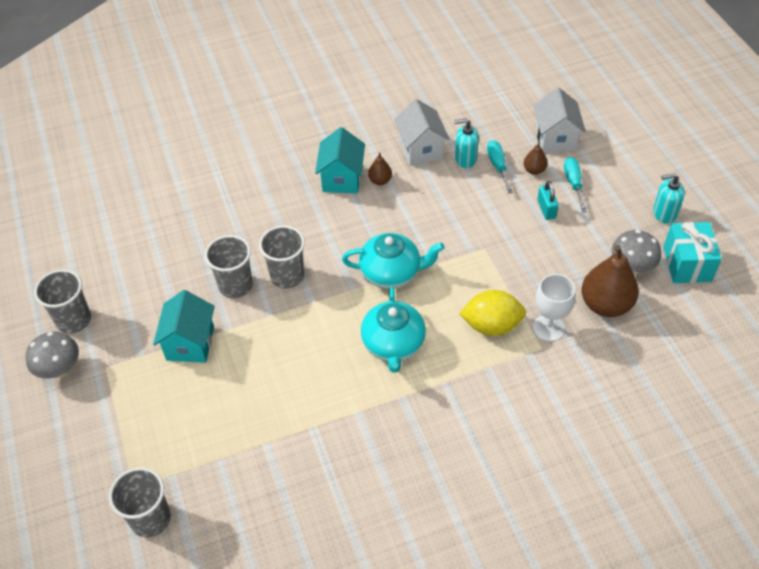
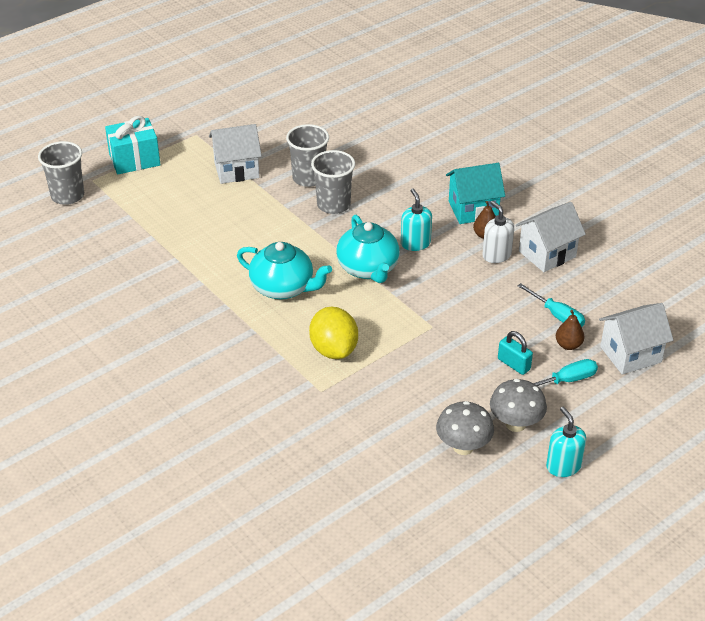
camera: 70 degrees right, 10 degrees down
grey mushroom [26,331,79,379] -> grey mushroom moved to [490,379,547,432]
grey cup [34,269,91,334] -> none
turquoise house [153,290,215,363] -> white house [209,124,262,184]
turquoise teapot [361,286,426,373] -> turquoise teapot turned 135 degrees counterclockwise [237,242,332,299]
turquoise soap dispenser [454,119,479,168] -> turquoise soap dispenser moved to [401,188,432,251]
turquoise screwdriver [487,140,513,194] -> turquoise screwdriver turned 75 degrees clockwise [517,283,585,327]
white goblet [533,274,575,341] -> none
turquoise padlock [537,181,559,220] -> turquoise padlock turned 75 degrees clockwise [498,331,533,375]
brown pear [581,245,639,317] -> none
turquoise gift [663,222,722,283] -> turquoise gift moved to [105,116,160,175]
none -> white soap dispenser [482,201,514,263]

